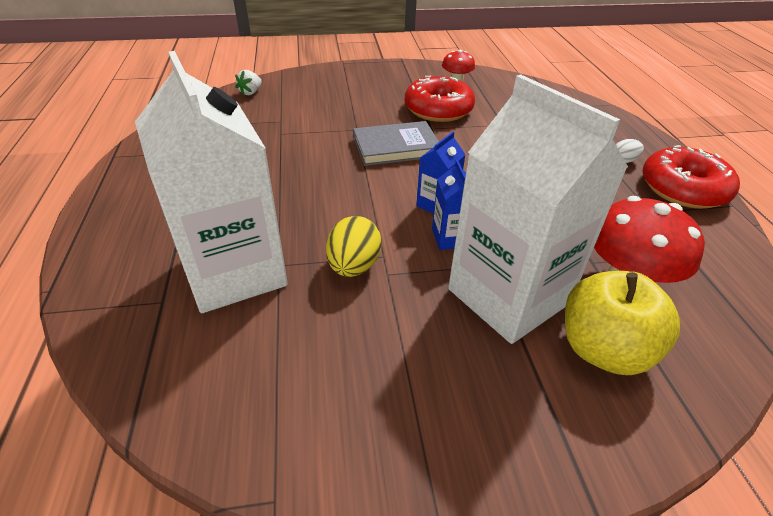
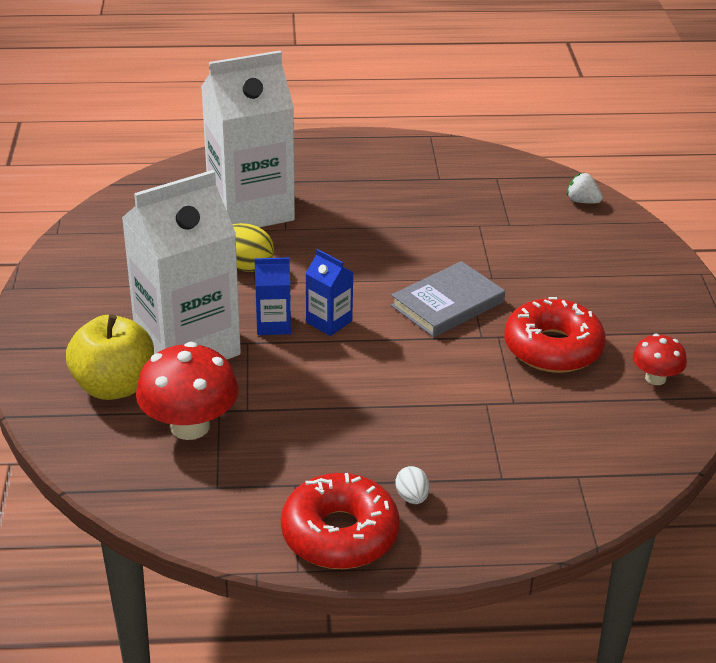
camera: 95 degrees right, 5 degrees down
grey book [353,121,439,166] -> grey book turned 60 degrees clockwise [391,261,505,337]

